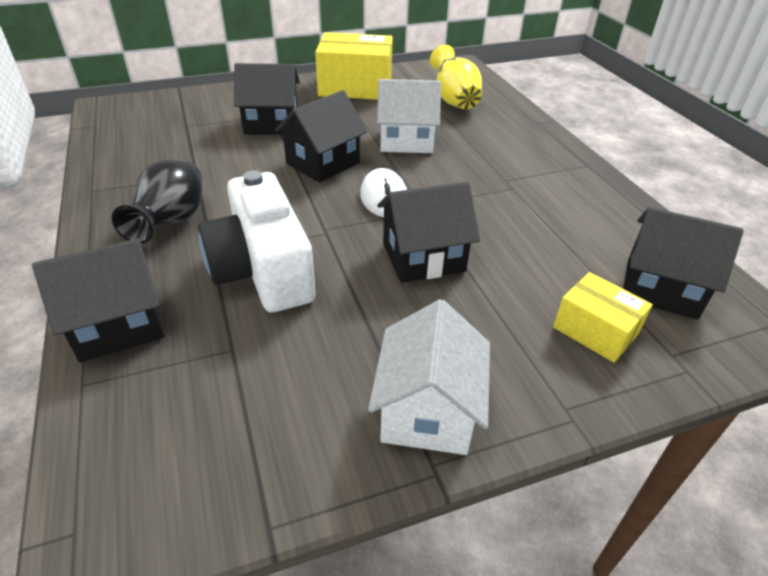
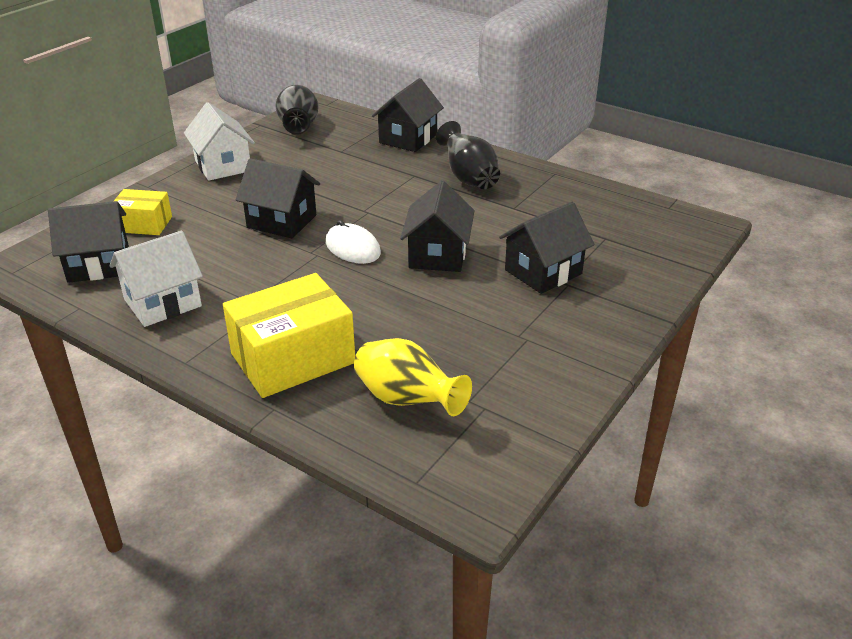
camera: 145 degrees right, 5 degrees down
white camera [198,170,316,313] -> none
yellow box [315,32,393,100] -> yellow box moved to [223,273,355,398]
white house [377,79,441,153] -> white house moved to [109,231,203,327]
black house [377,182,480,283] -> black house turned 75 degrees clockwise [236,158,320,238]
none -> black vase [275,85,319,135]

